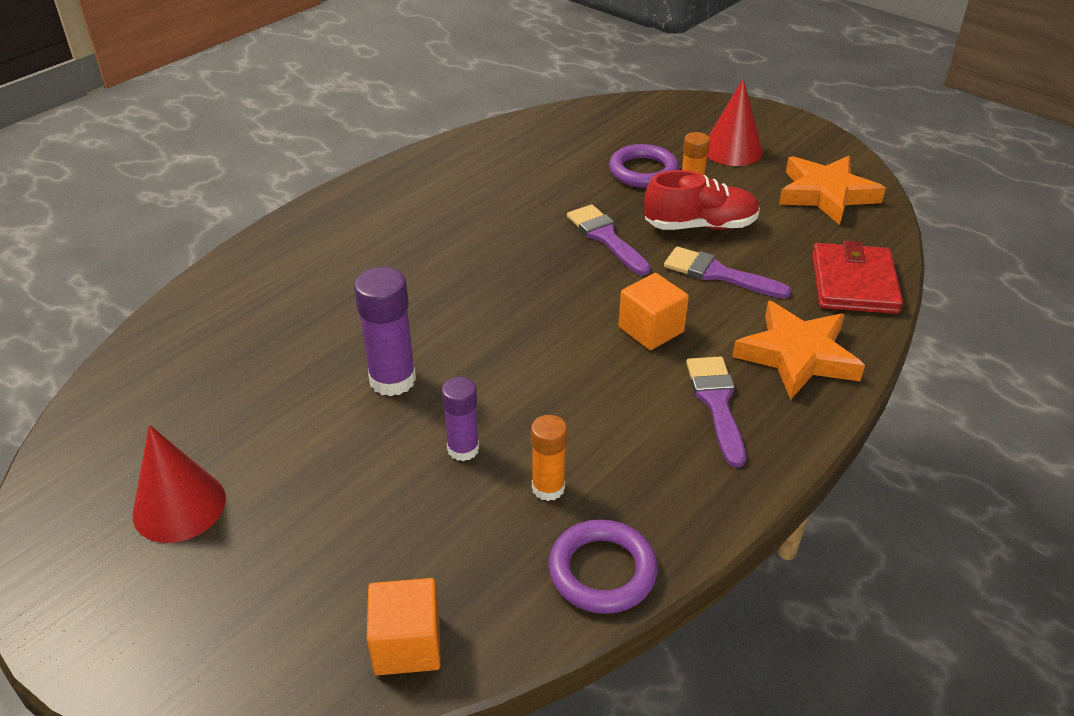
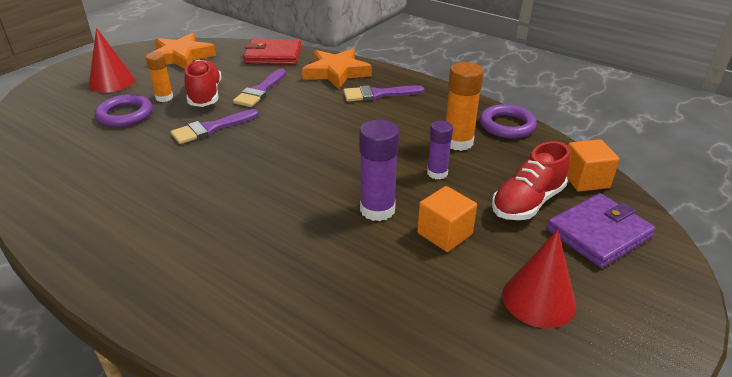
camera: 95 degrees left, 5 degrees down
orange glue stick [531,415,567,501] -> orange glue stick [446,62,484,151], size x1.57
orange cube [618,273,689,350] -> orange cube moved to [417,186,477,252]
none -> red shoe [492,141,570,220]
none -> purple wallet [547,193,656,268]

